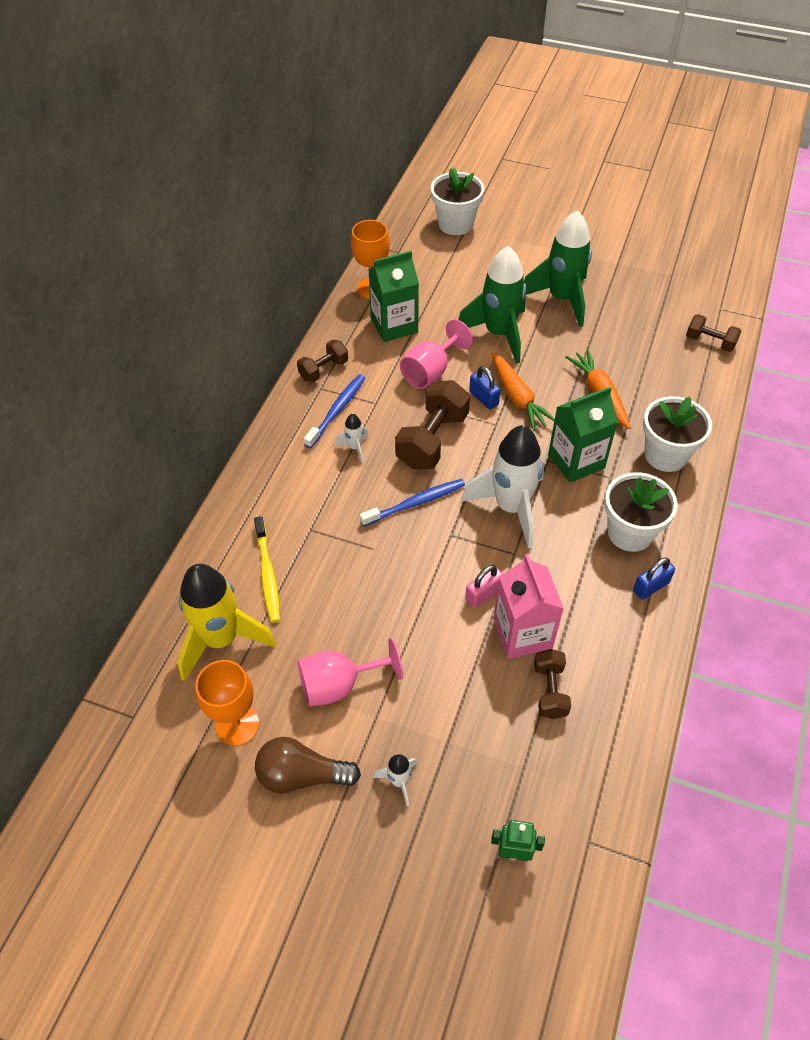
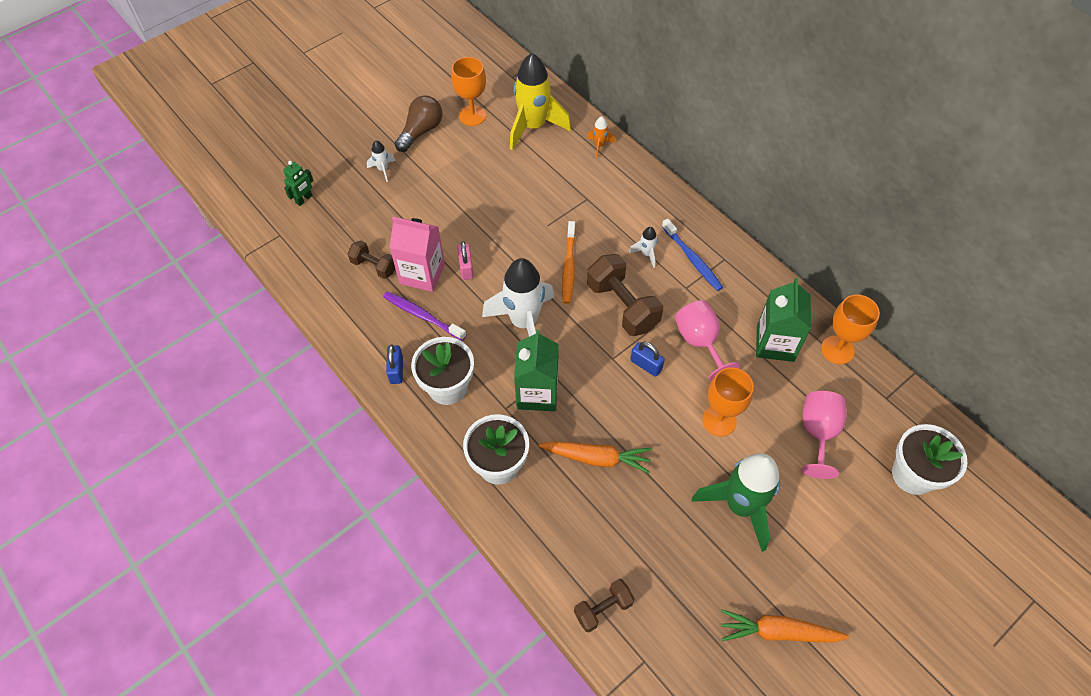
camera: 120 degrees right, 5 degrees up
yellow toothbrush [254,516,280,623] -> none
brown dumbbell [297,339,348,382] -> none
pink goblet [298,638,403,706] -> pink goblet moved to [802,391,847,479]
blue toothbrush [360,479,465,526] -> orange toothbrush [562,221,576,304]
green rocket [458,246,526,364] -> orange goblet [702,368,754,437]
blue padlock [469,366,500,410] -> blue padlock turned 45 degrees clockwise [630,342,665,377]
orange carrot [491,352,555,431] -> orange carrot moved to [721,610,849,642]
none -> purple toothbrush [383,292,467,341]
none -> orange rocket [587,116,615,158]

